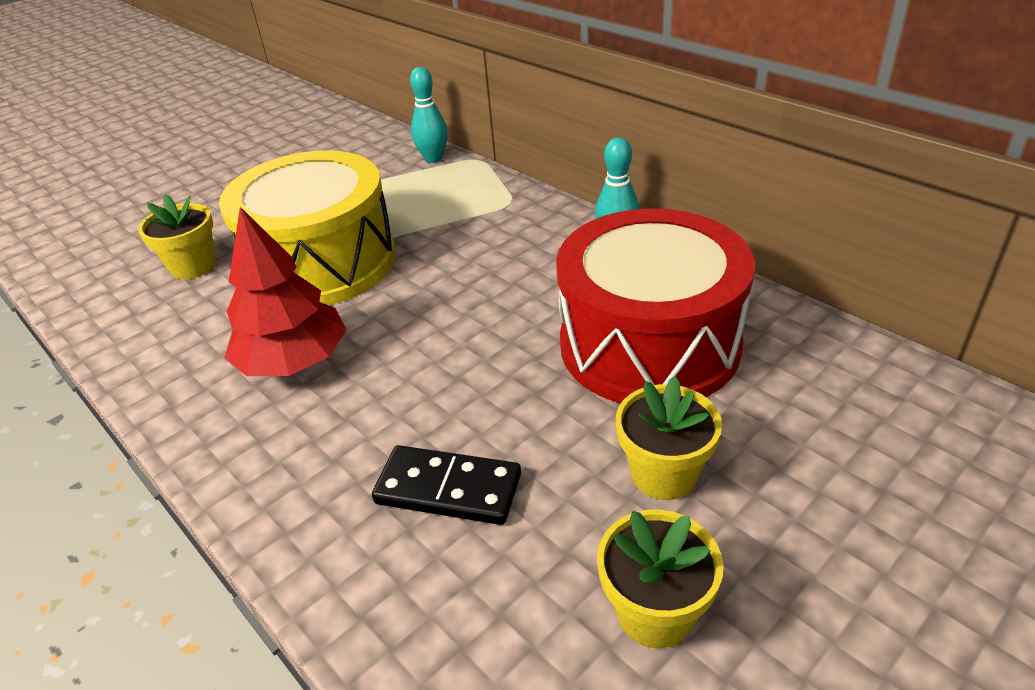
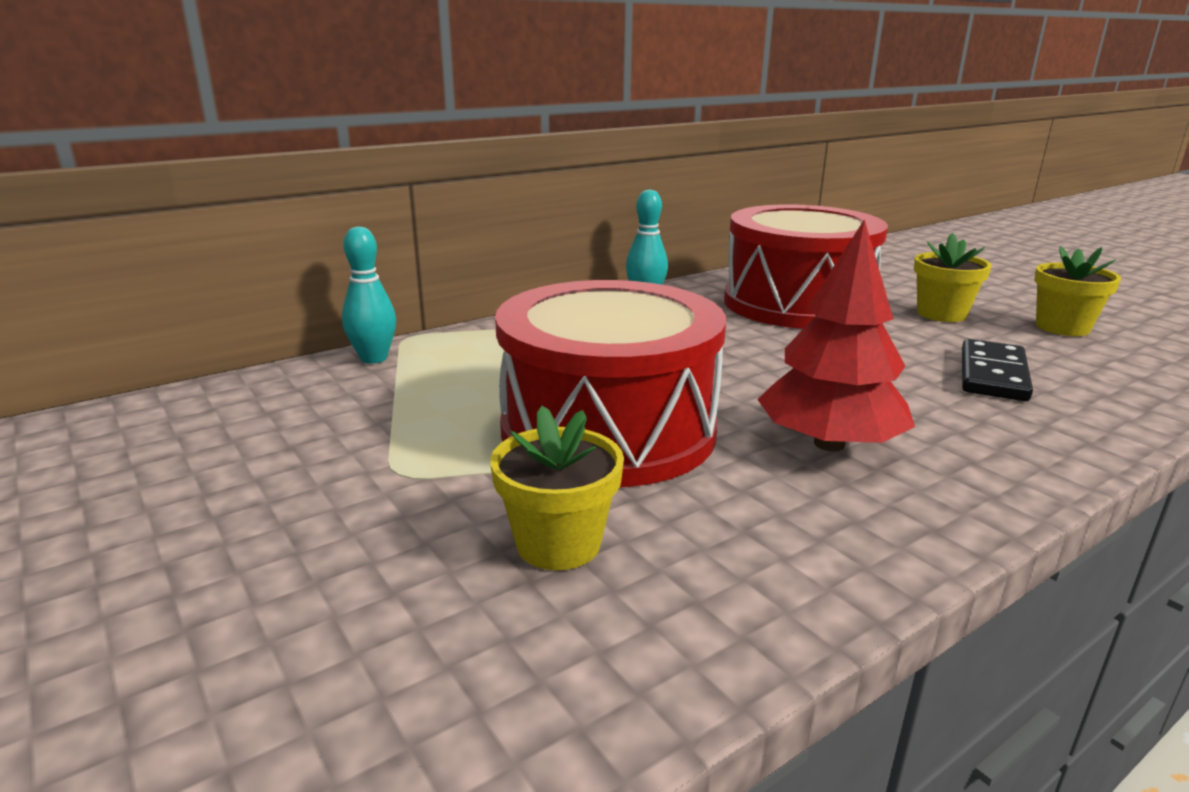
camera: 85 degrees left, 15 degrees down
yellow drum [219,150,396,305] -> red drum [495,280,726,487]

